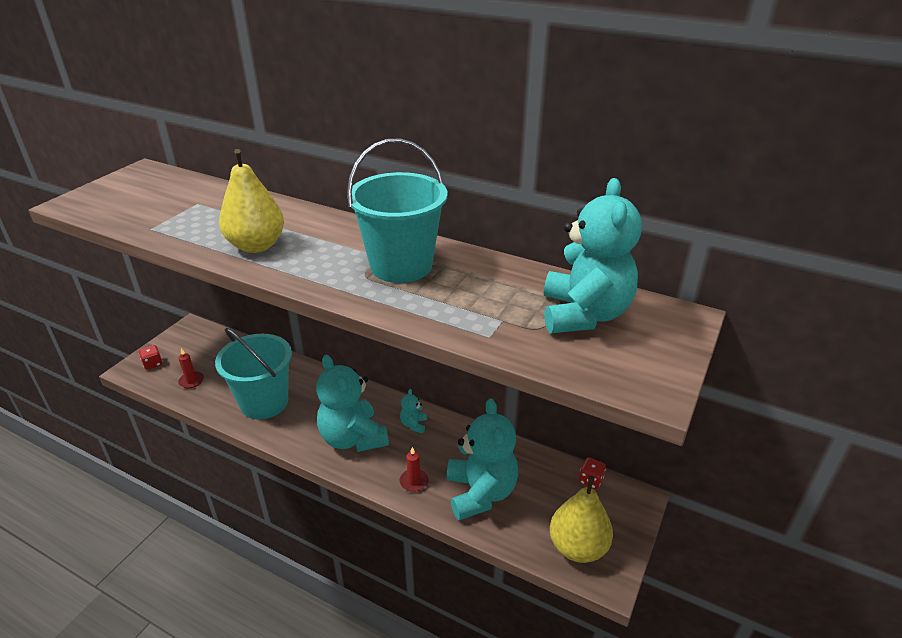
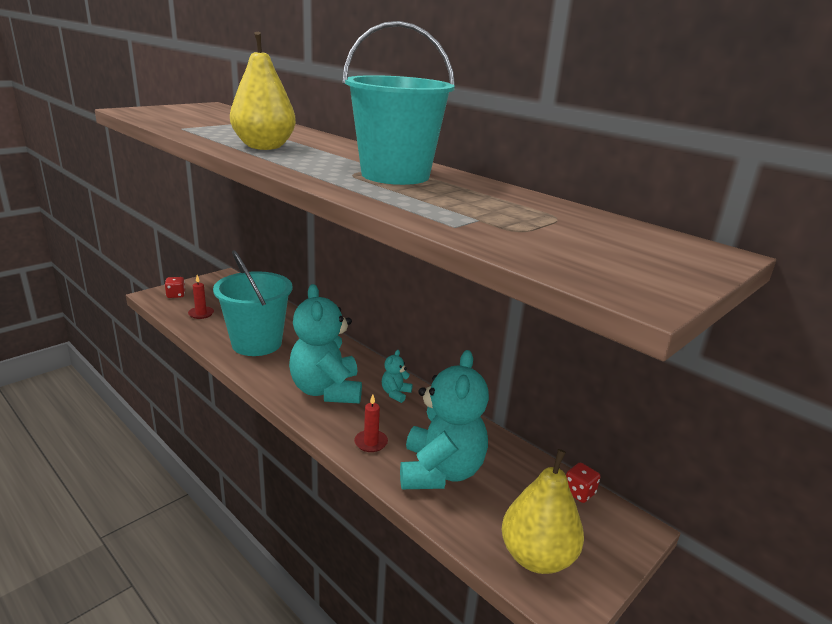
camera: 15 degrees right, 10 degrees down
turquoise teddy bear [544,178,642,333] -> none

